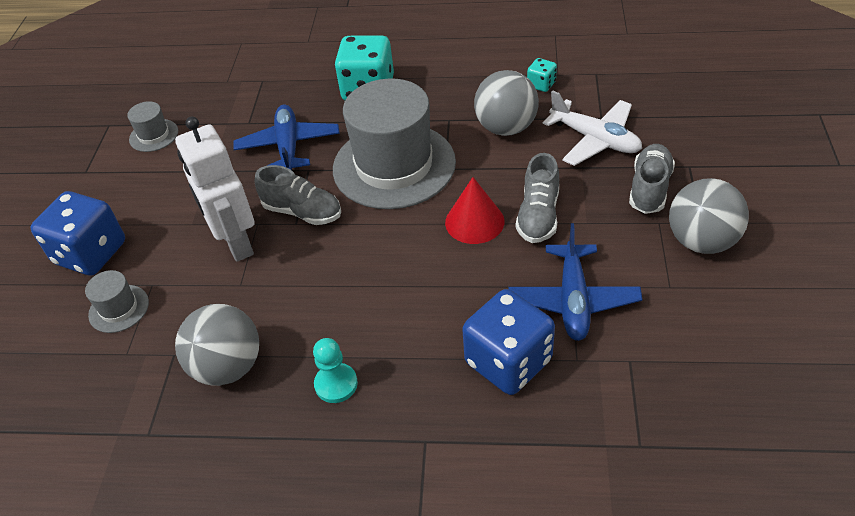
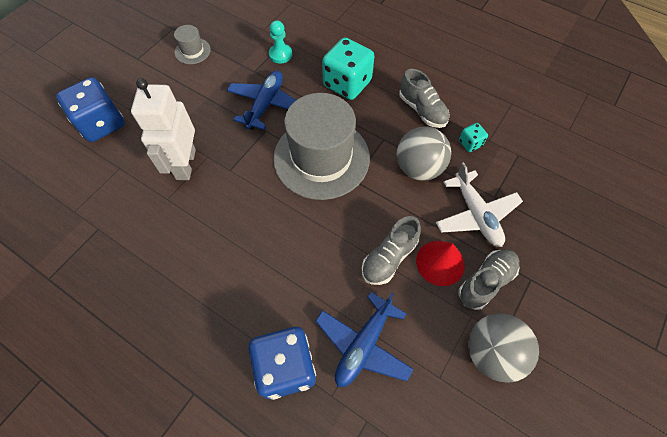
camera: 25 degrees right, 15 degrees up
grey hat [85,270,149,333] -> none
grey ball [175,304,259,386] -> none
grey shoe [255,165,341,225] -> grey shoe moved to [399,69,450,128]
turquoise pawn [313,338,358,403] -> turquoise pawn moved to [269,20,292,63]
red cone [445,177,504,244] -> red cone moved to [416,241,465,286]

